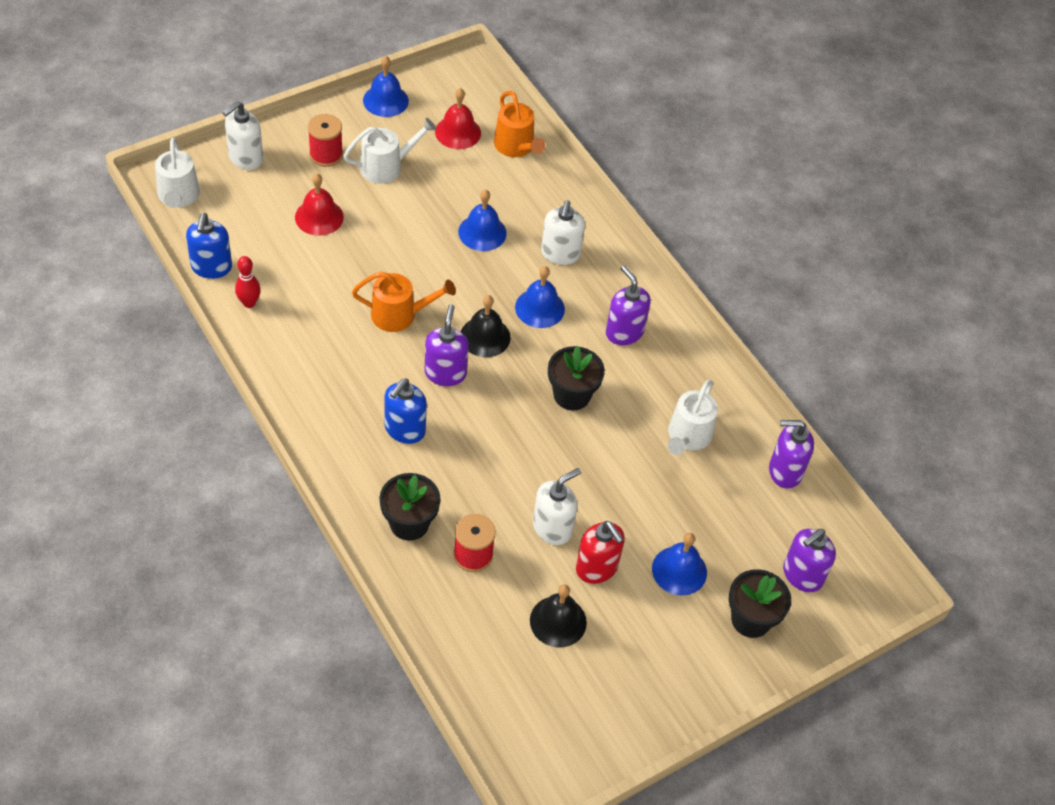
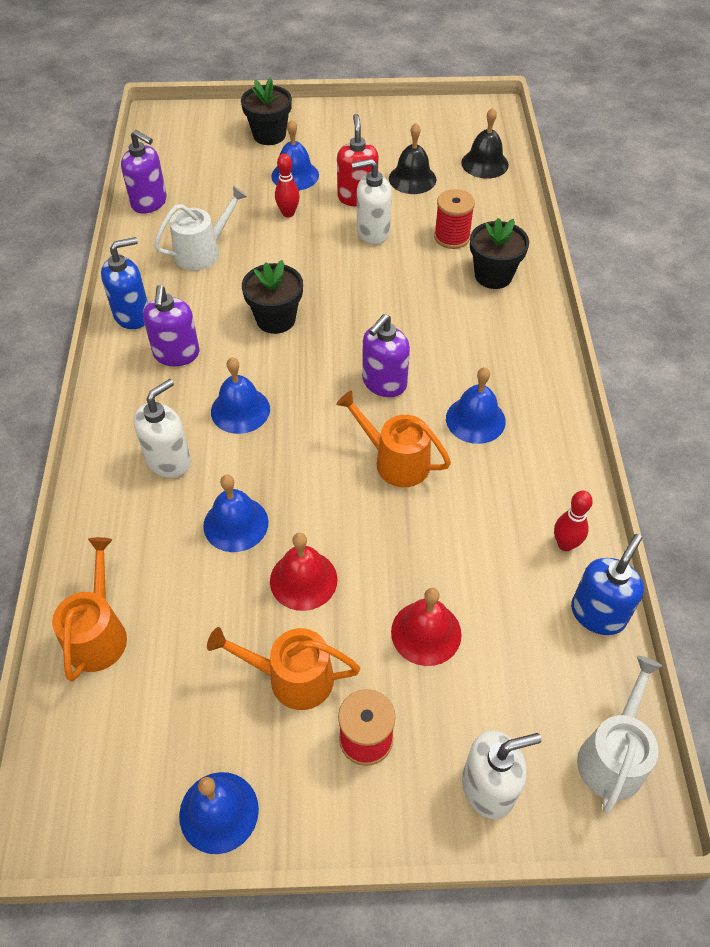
camera: 145 degrees left, 0 degrees up
white watering can [343,118,436,184] -> orange watering can [207,627,360,710]
blue soap dispenser [384,379,427,444] -> blue soap dispenser moved to [101,237,148,329]
red bell [435,88,481,149] -> red bell moved to [270,533,337,611]
black bell [461,295,511,357] -> black bell moved to [461,108,509,179]
purple soap dispenser [783,529,836,592] -> none
none -> red bowling pin [275,153,300,217]
none -> blue bell [446,367,506,444]

